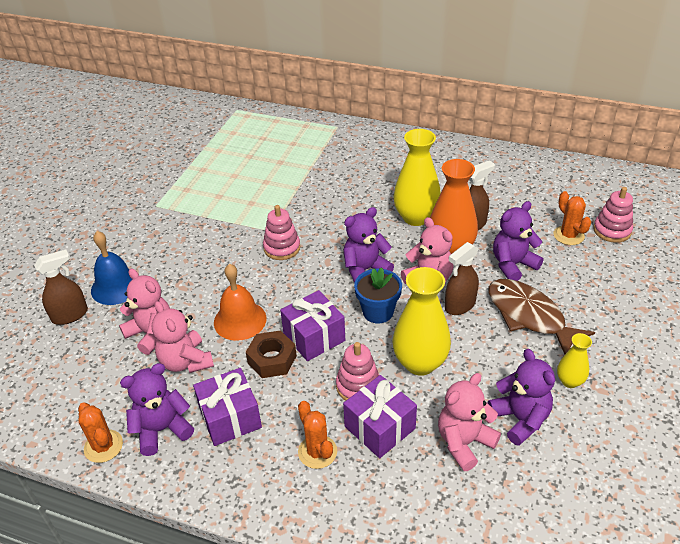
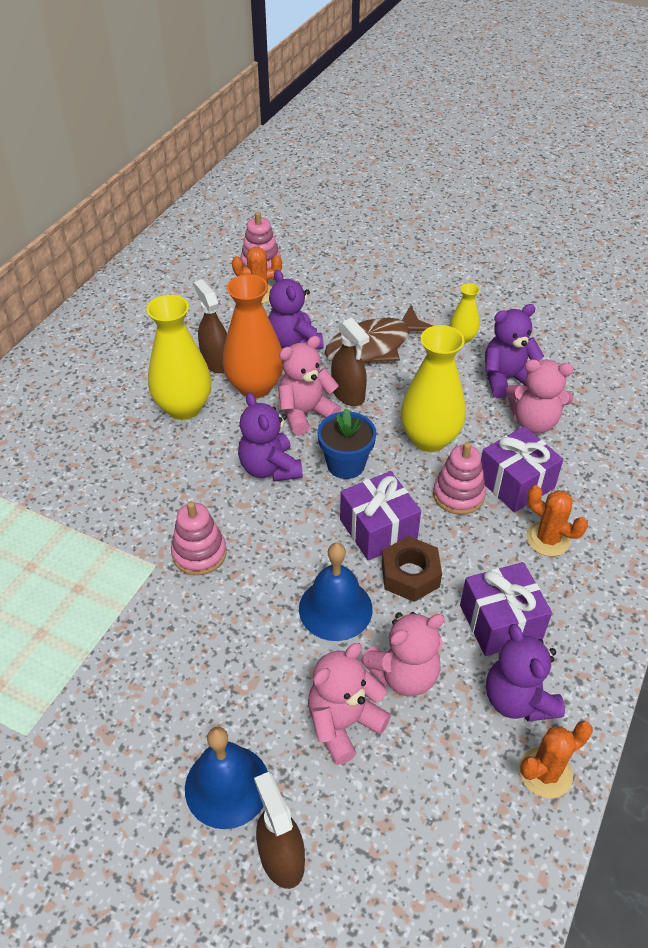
camera: 85 degrees left, 5 degrees up
orange bell [214,264,266,341] -> blue bell [299,543,373,641]
orange cactus [298,401,337,469] -> orange cactus turned 60 degrees clockwise [526,485,588,556]
pink teddy bear [438,373,501,471] -> pink teddy bear turned 45 degrees counterclockwise [506,359,574,434]

